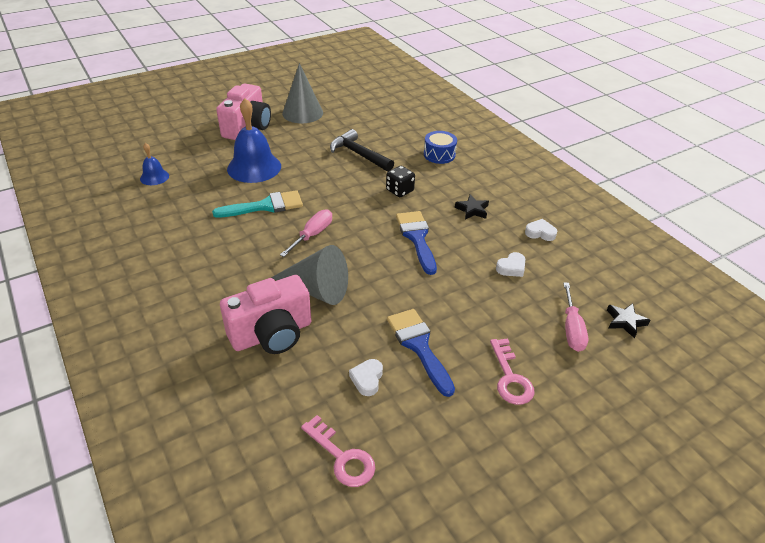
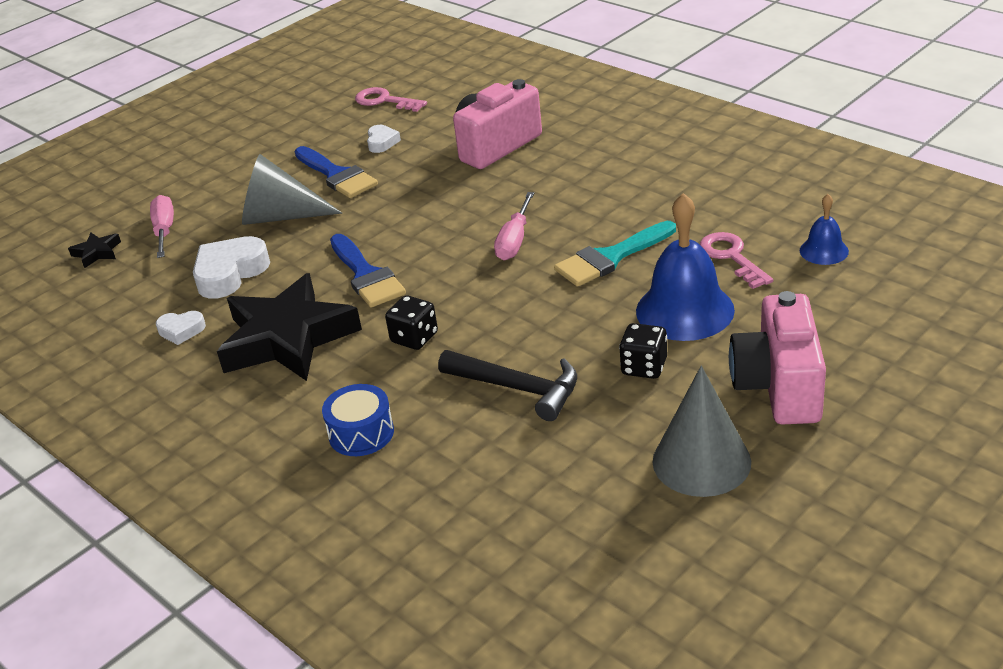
camera: 170 degrees right, 5 degrees down
grey cone [271,245,348,305] -> grey cone moved to [242,154,342,225]
black star [455,195,489,220] -> black star [217,273,362,381], size x2.49
pink key [490,338,535,405] -> pink key moved to [700,232,773,289]
white heart [496,252,525,277] -> white heart [193,236,270,299], size x1.84
none -> black dice [619,323,667,379]

